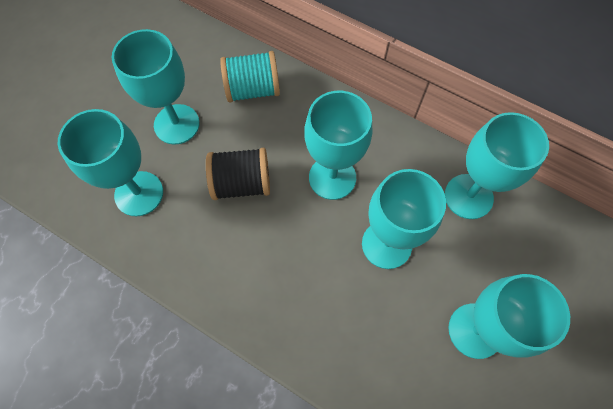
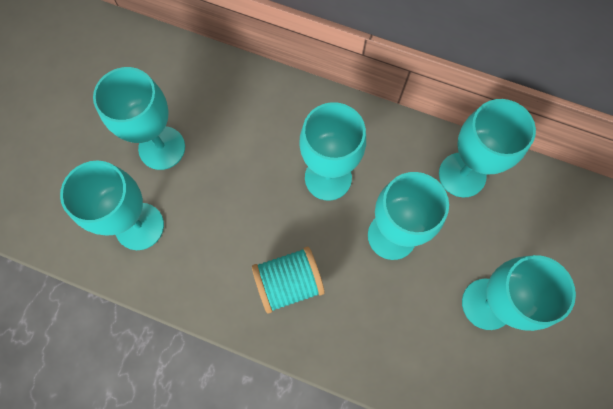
camera: 10 degrees left, 5 degrees up
black spool [206,148,270,200] -> none
turquoise spool [220,51,280,102] -> turquoise spool moved to [252,247,325,314]

